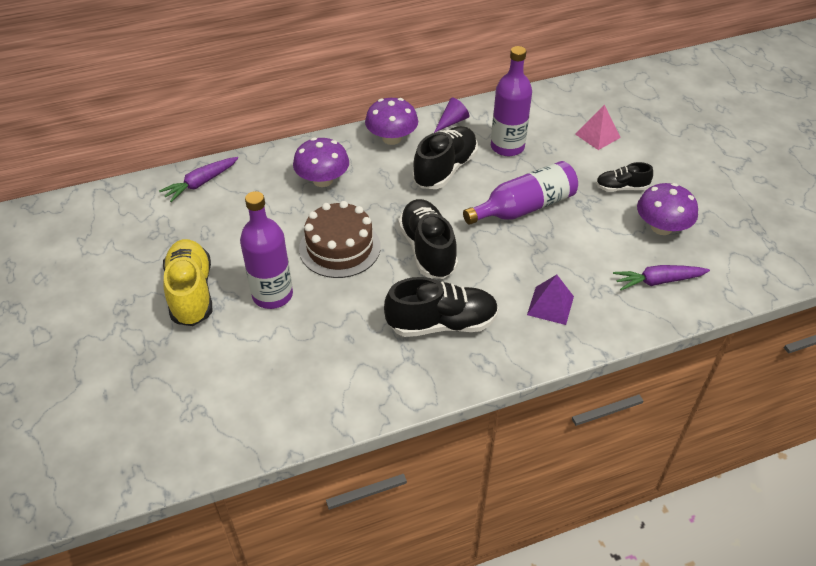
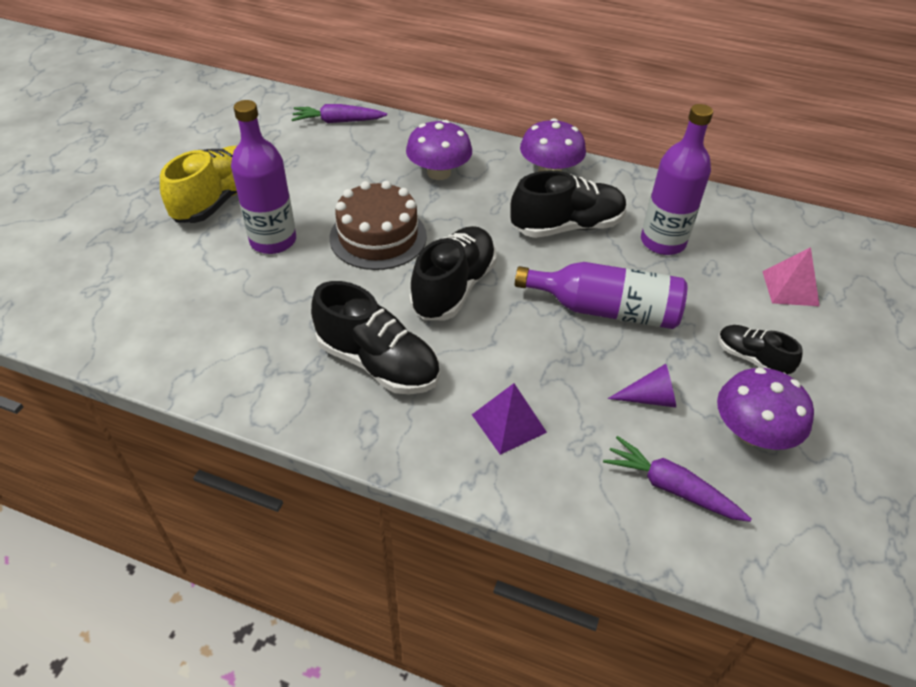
camera: 40 degrees right, 0 degrees up
purple cone [434,97,469,133] -> purple cone moved to [608,364,676,408]

